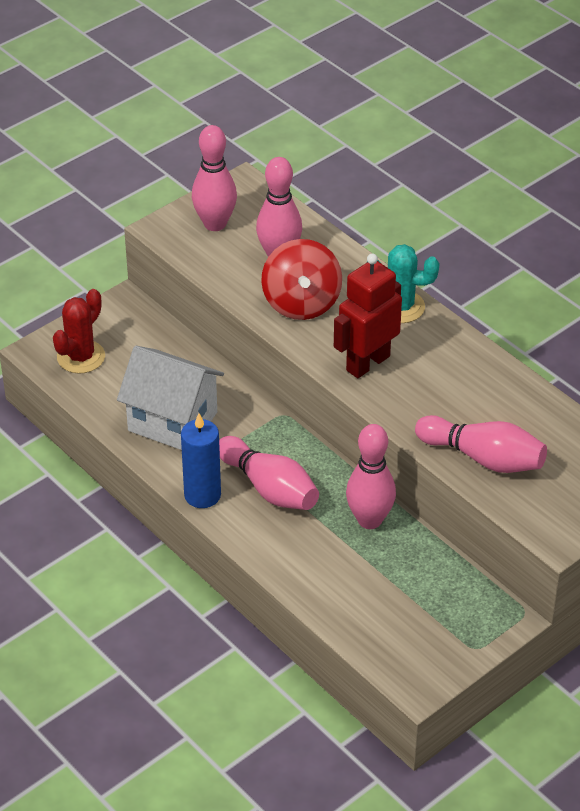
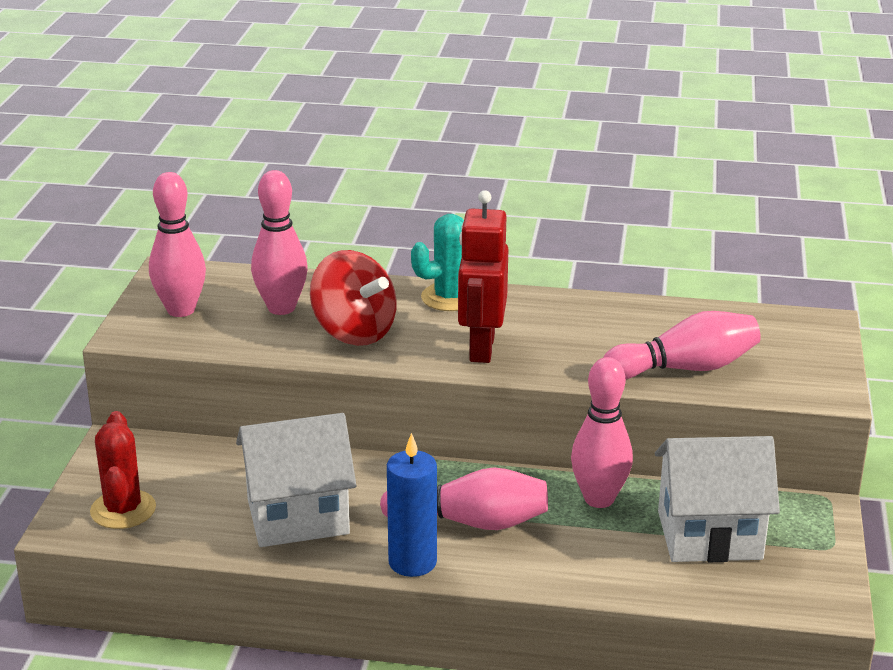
camera: 40 degrees left, 15 degrees down
none -> white house [655,436,780,562]

